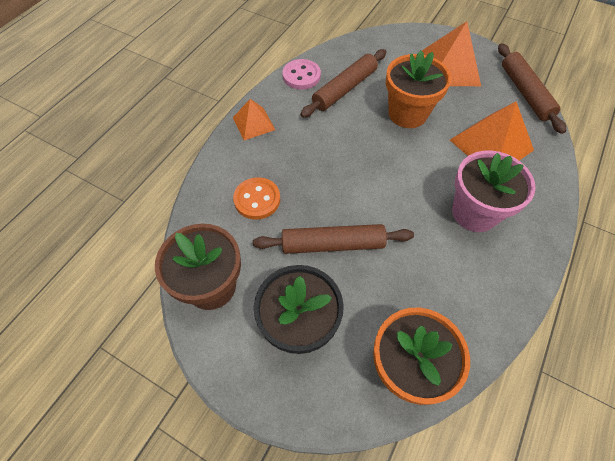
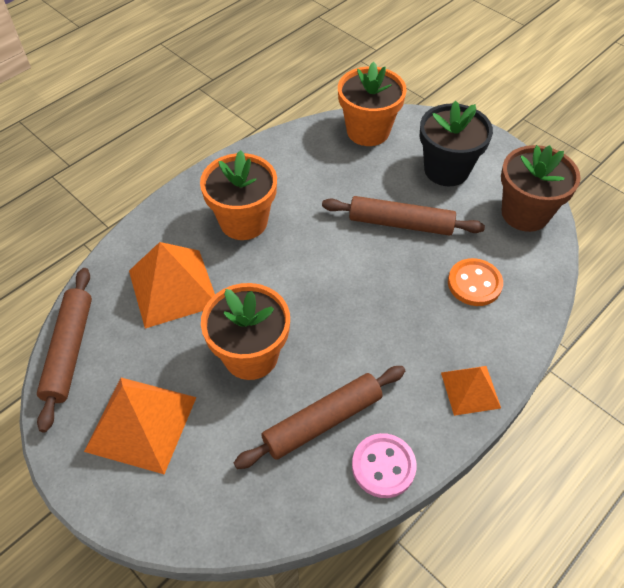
camera: 165 degrees left, 5 degrees down
pink flower pot [452,150,536,232] -> orange flower pot [200,150,277,240]

